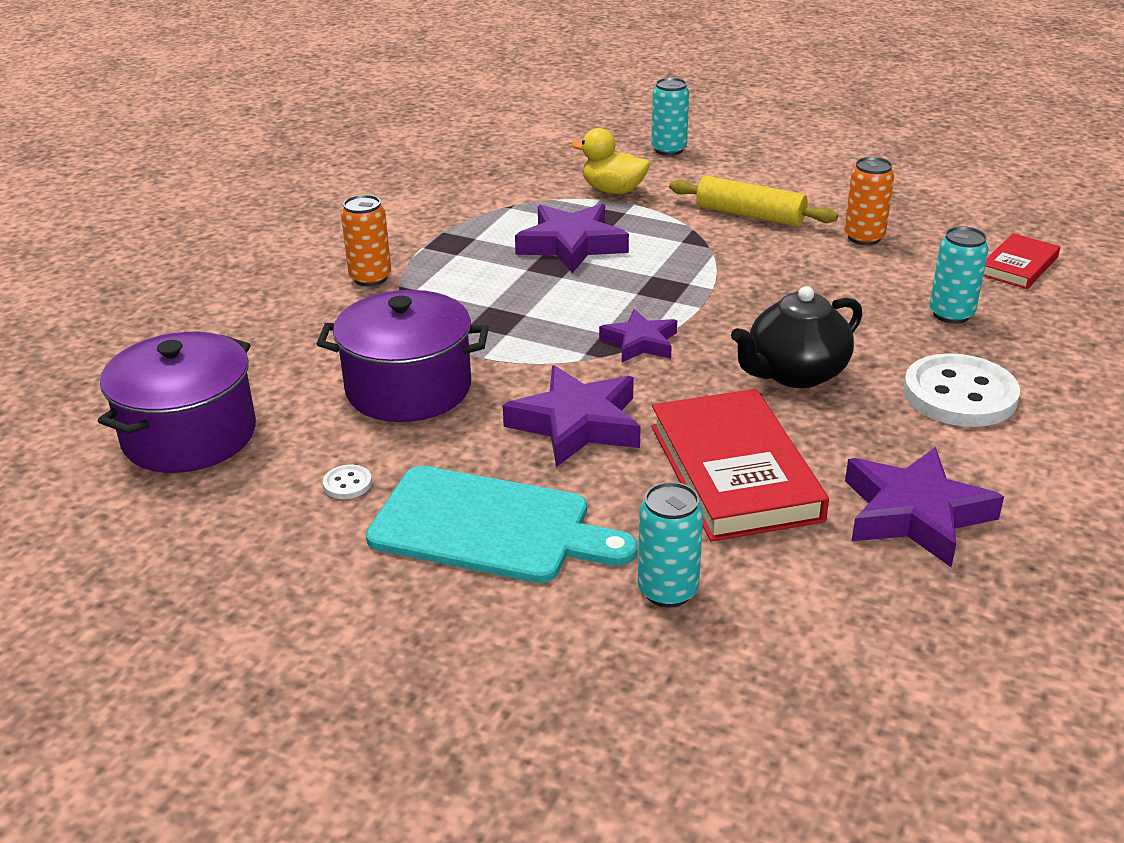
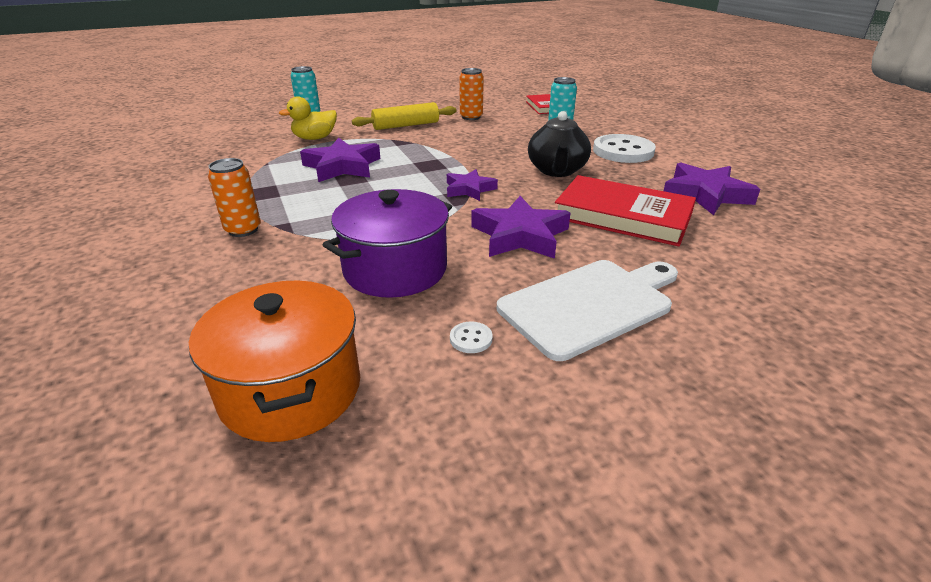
camera: 50 degrees left, 0 degrees up
purple pot [98,332,256,473] -> orange pot [189,280,360,442]
turquoise cutting board [366,466,637,583] -> white cutting board [497,260,678,361]
turquoise can [638,482,703,608] -> none

